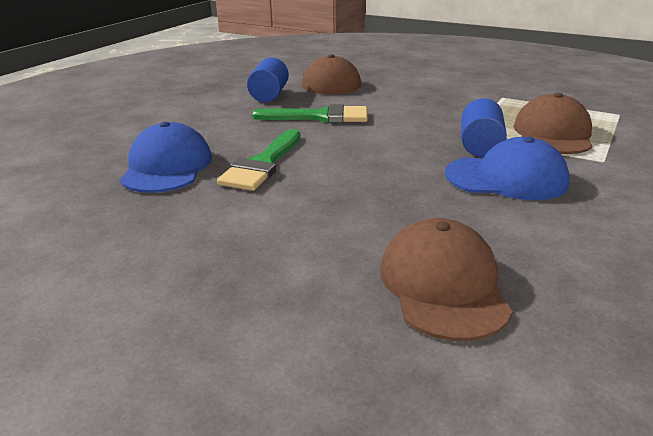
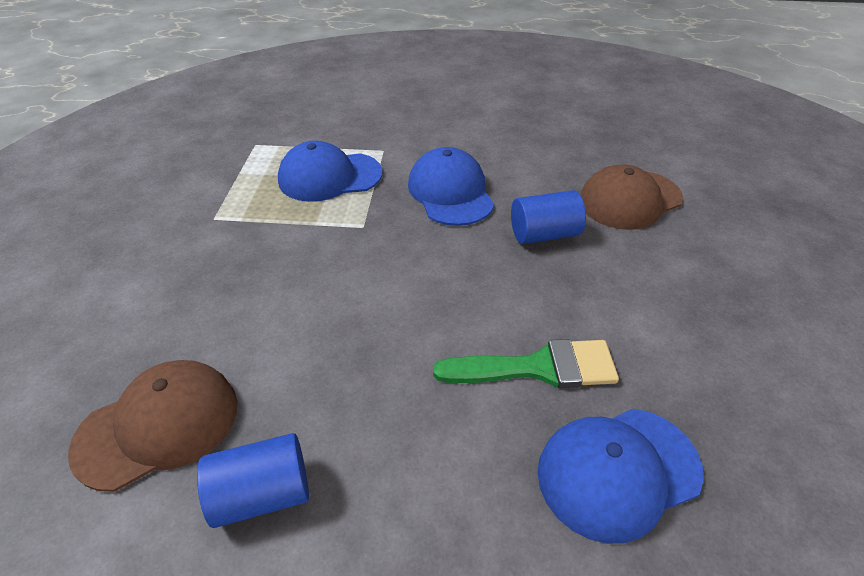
camera: 115 degrees left, 15 degrees up
green brush [252,104,368,123] -> none
blue cylinder [461,99,507,157] -> blue cylinder moved to [511,190,586,244]
brown cap [513,93,592,154] -> blue cap [278,141,382,202]

